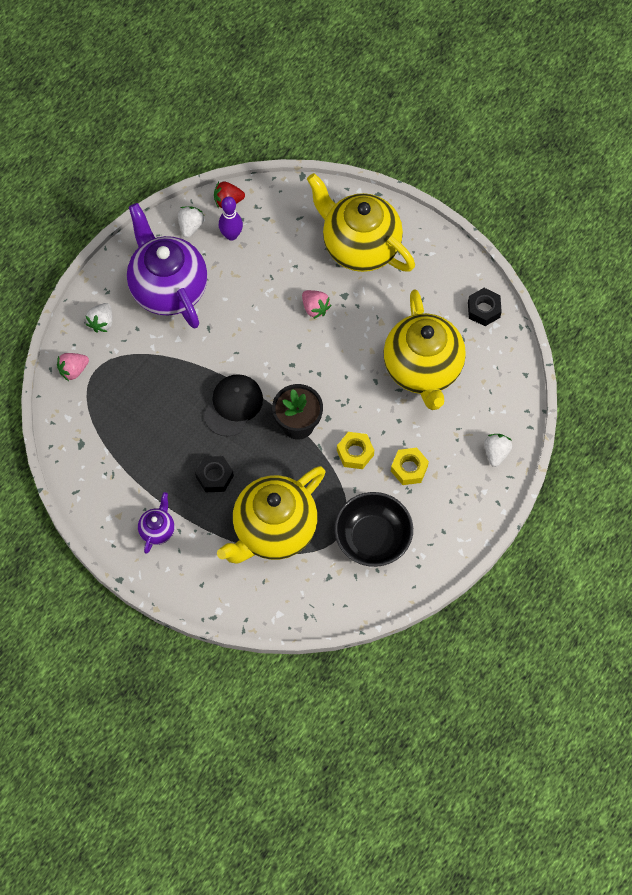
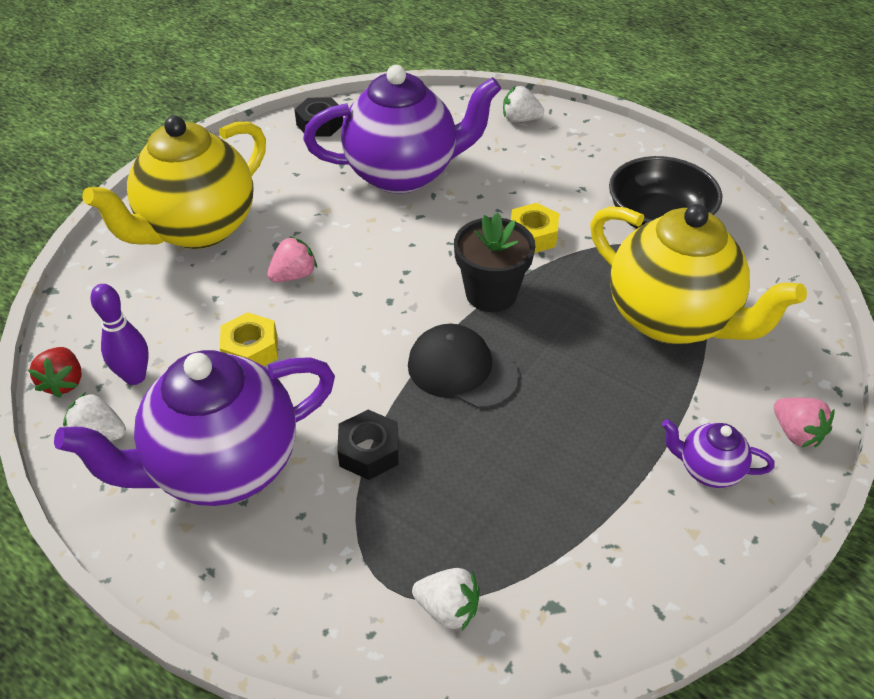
camera: 90 degrees left, 20 degrees down
pink strawberry [57,353,89,381] -> pink strawberry moved to [774,397,834,447]
white strawberry [85,303,113,333] -> white strawberry moved to [412,568,480,630]
black nut [195,456,234,492] -> black nut moved to [337,410,399,480]
yellow teapot [384,289,466,410] -> purple teapot [303,65,501,194]
yellow nut [391,448,429,485] -> yellow nut moved to [220,312,278,366]

